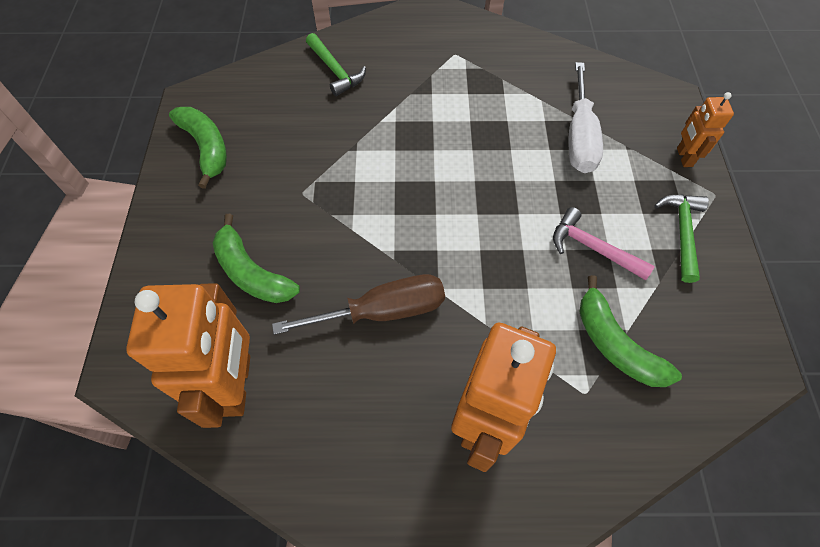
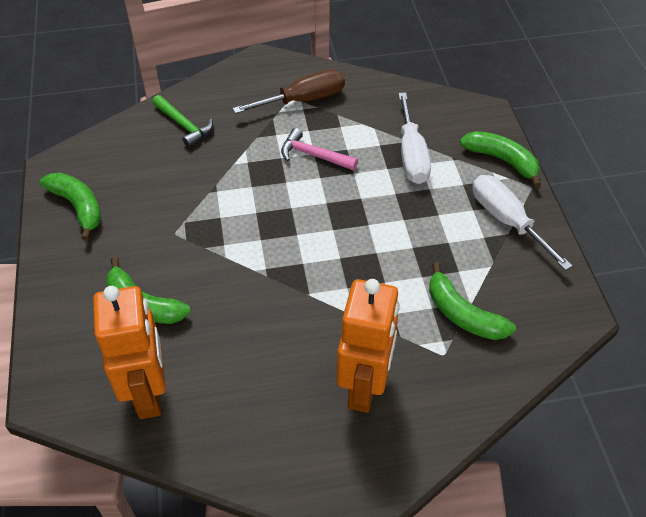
camera: 10 degrees left, 10 degrees down
brown screwdriver [272,274,445,335] -> brown screwdriver moved to [233,69,345,114]
pink hammer [553,207,655,280] -> pink hammer moved to [281,128,358,171]
green hammer [654,195,709,283] -> white screwdriver [472,175,572,271]
orange robot [677,92,734,167] -> green banana [460,131,541,187]

